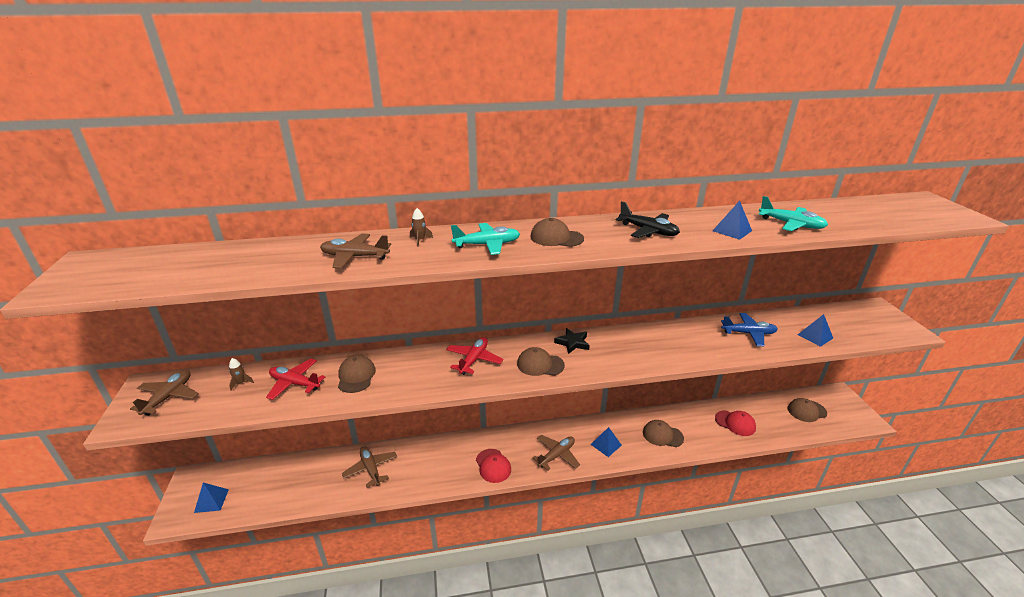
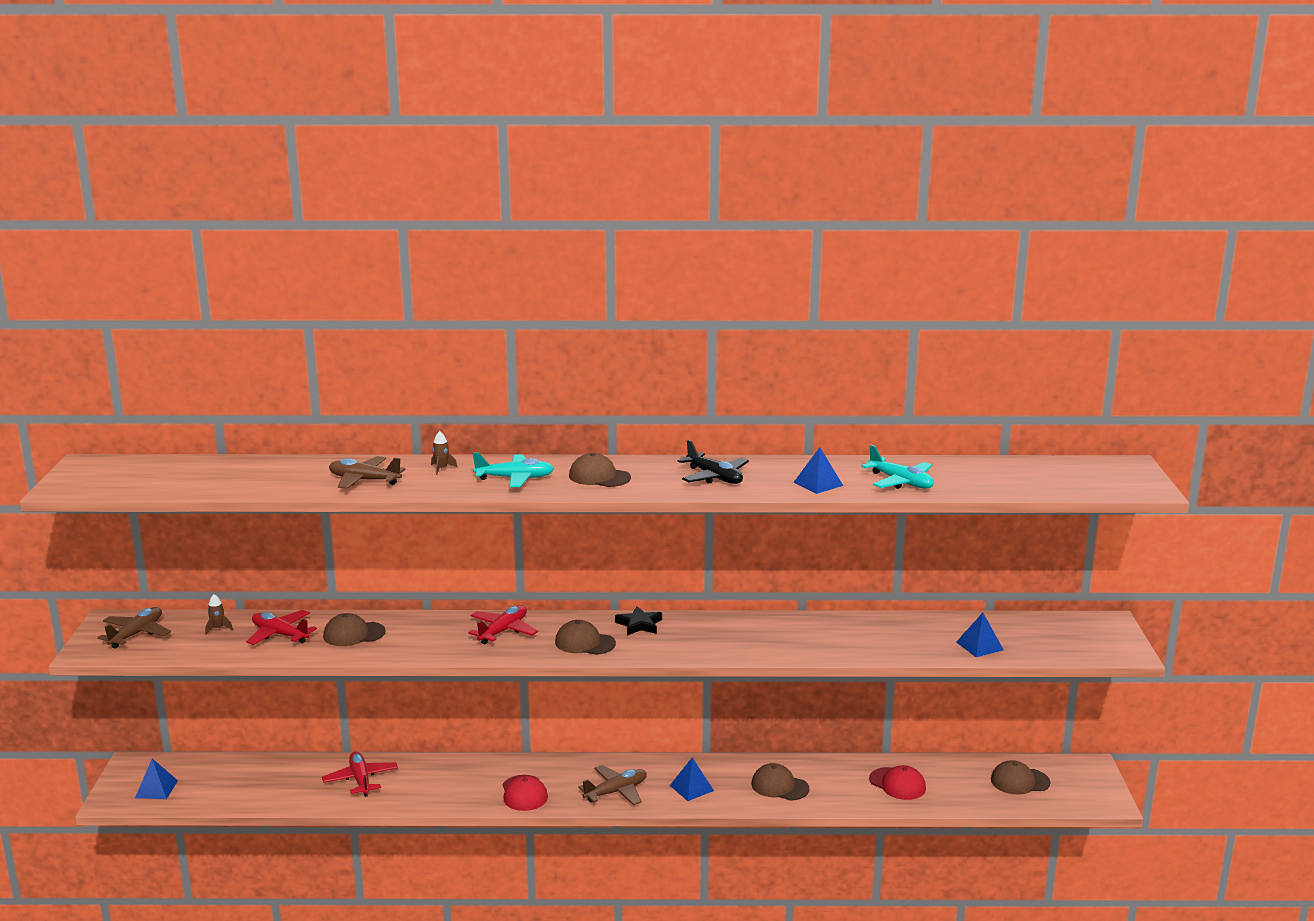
camera: 10 degrees right, 10 degrees down
brown cap [338,355,376,393] -> brown cap turned 105 degrees counterclockwise [323,613,386,646]
brown plane [342,447,397,488] -> red plane [322,752,398,797]
blue plane [721,313,778,346] -> none

